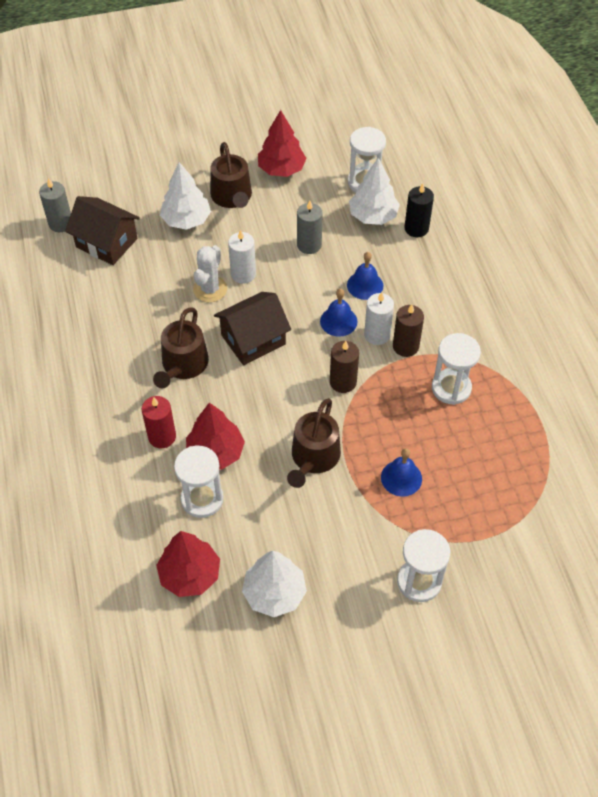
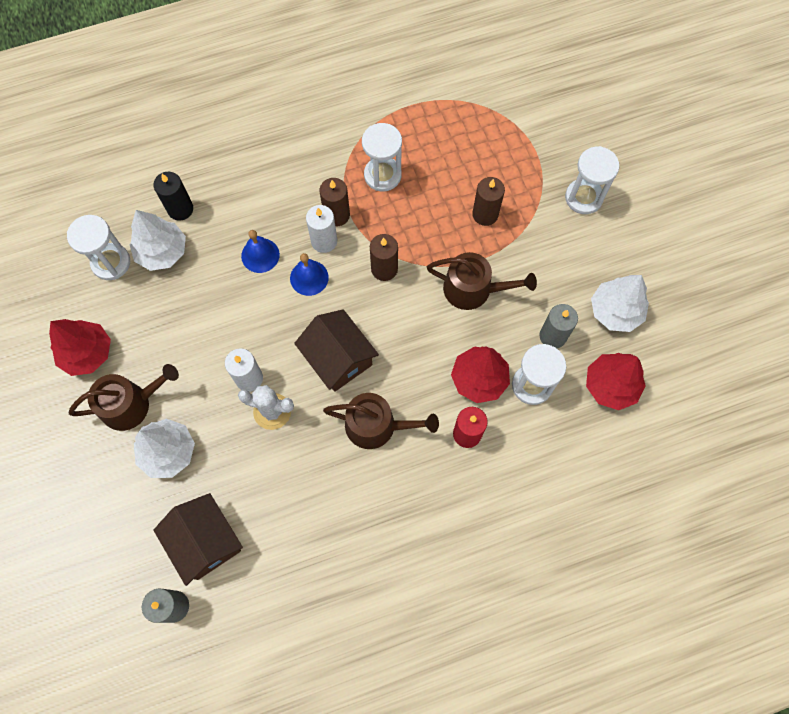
camera: 95 degrees left, 15 degrees up
brown house [65,196,140,265] -> brown house turned 60 degrees counterclockwise [153,493,243,586]
grey candle [297,200,323,254] -> grey candle moved to [540,304,578,348]
blue bell [381,448,422,496] -> brown candle [472,177,505,226]

